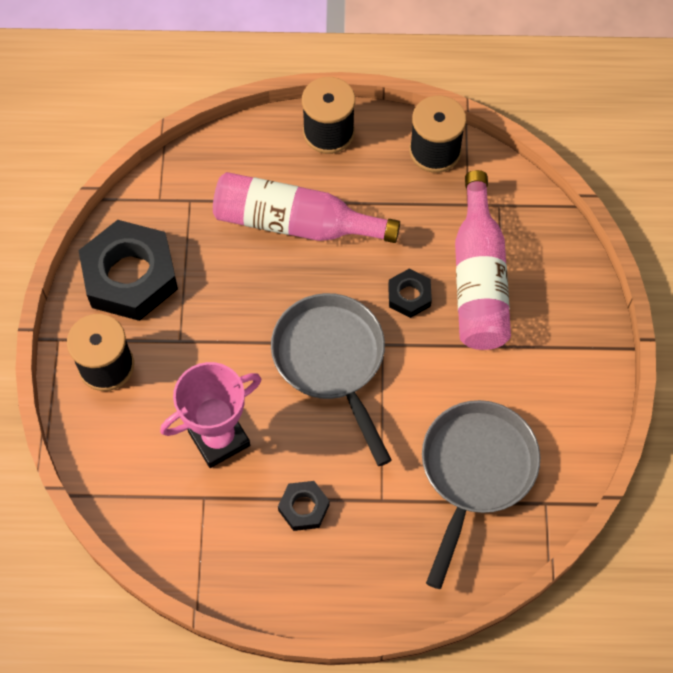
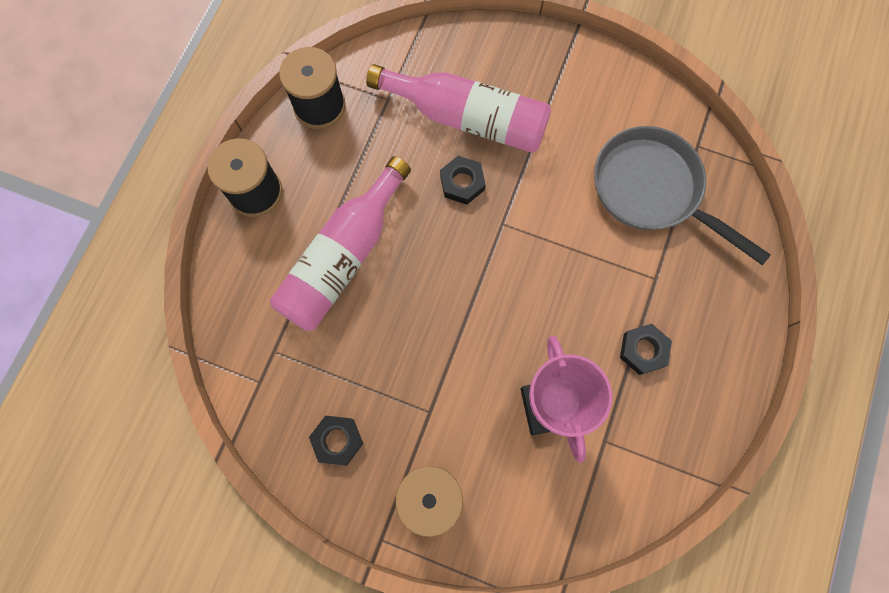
camera: 70 degrees left, 10 degrees up
black nut [78,220,178,321] -> black nut [309,415,363,465], size x0.47
grey pan [271,293,392,466] -> none

